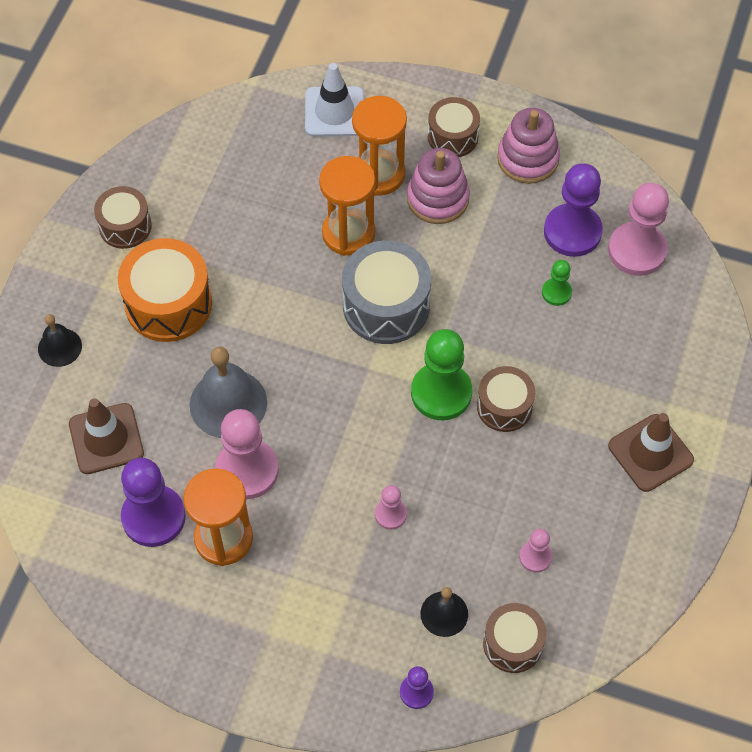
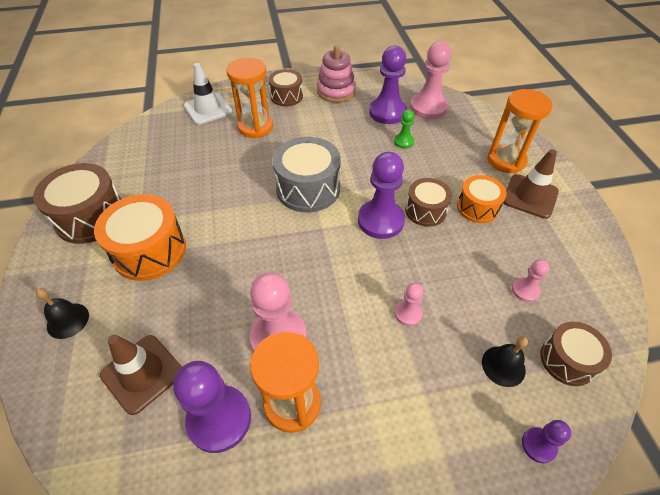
camera: 30 degrees left, 10 degrees down
brown drum [94,186,152,249] -> brown drum [33,163,122,244], size x1.62
grey bell [190,347,267,438] -> none
orange hourglass [319,156,375,256] -> orange hourglass moved to [487,89,553,173]
pink stacking toy [407,148,470,224] -> none
green pawn [411,329,472,420] -> purple pawn [358,152,405,239]
none -> orange drum [457,175,507,223]

